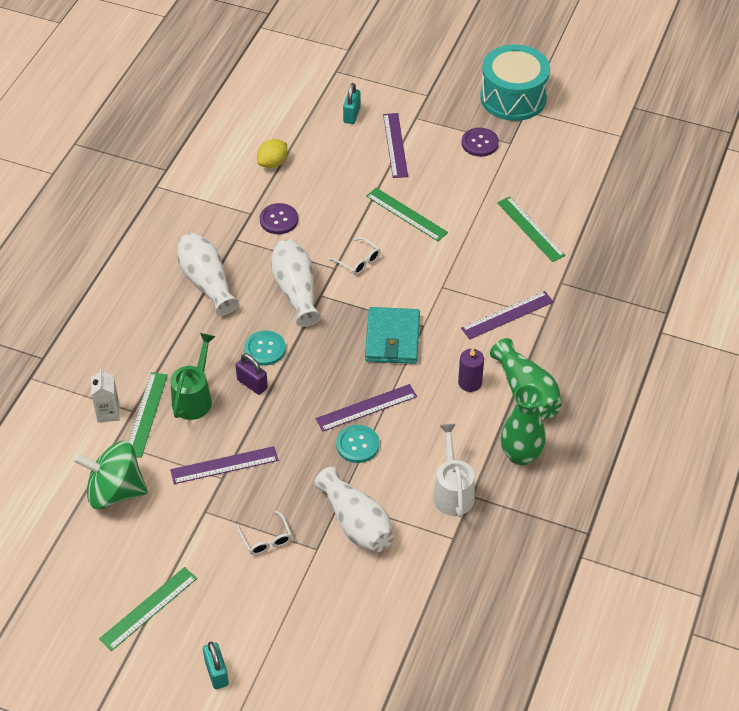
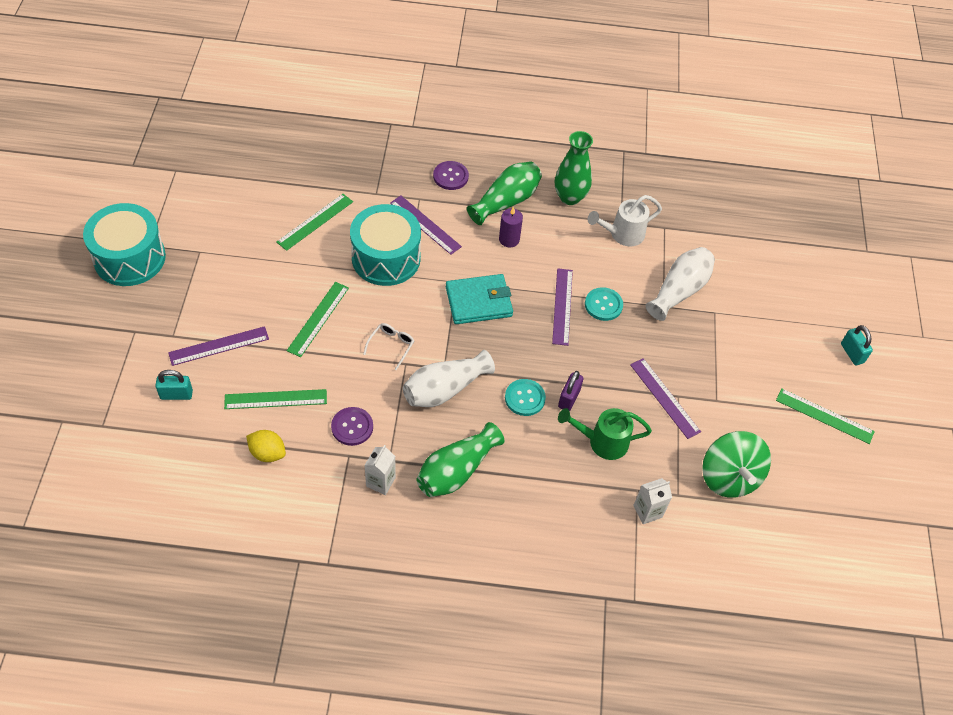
camera: 110 degrees left, 5 degrees up
green ruler [129,372,168,458] -> green ruler moved to [224,389,327,409]
white vase [178,233,239,316] -> green vase [416,422,504,497]
turquoise padlock [203,642,229,689] -> turquoise padlock turned 75 degrees counterclockwise [841,325,873,365]
white glasses [237,511,292,555] -> none
purple ruler [316,384,417,432] -> purple ruler turned 45 degrees clockwise [552,268,573,346]
purple button [461,128,499,157] -> purple button moved to [433,161,469,190]
none -> turquoise drum [350,204,421,286]
none -> white carton [365,445,396,495]

